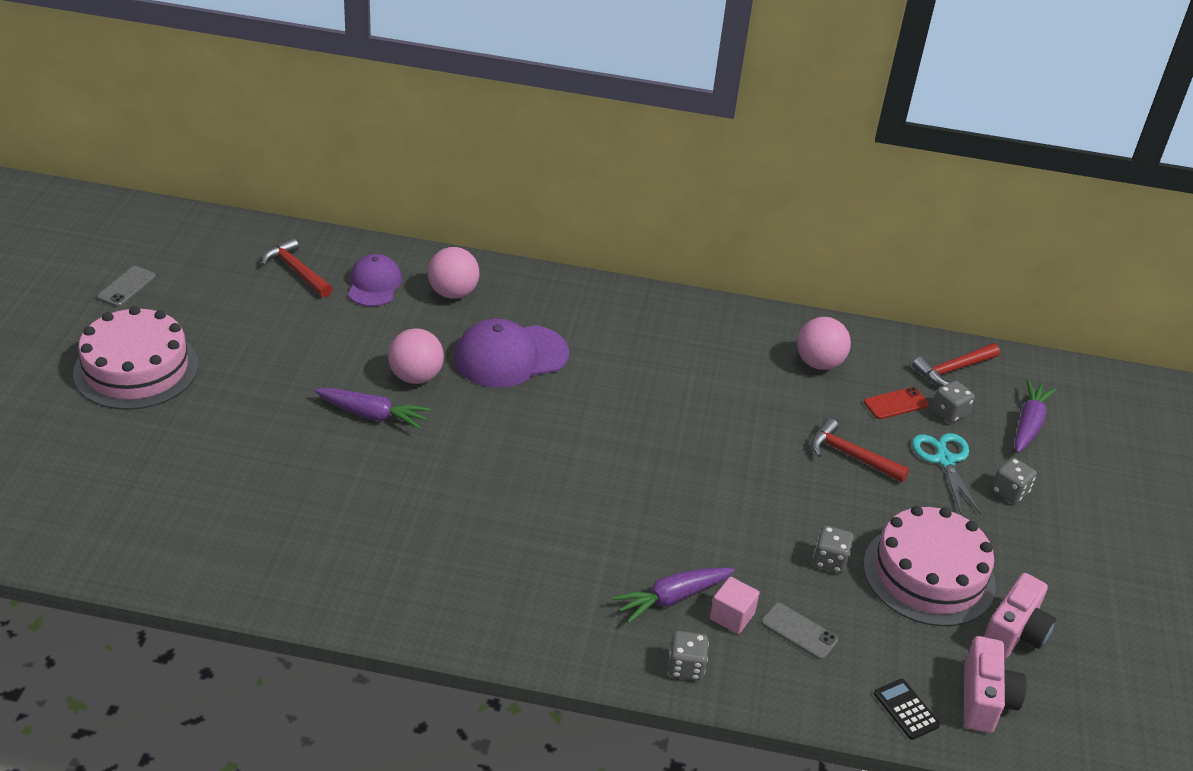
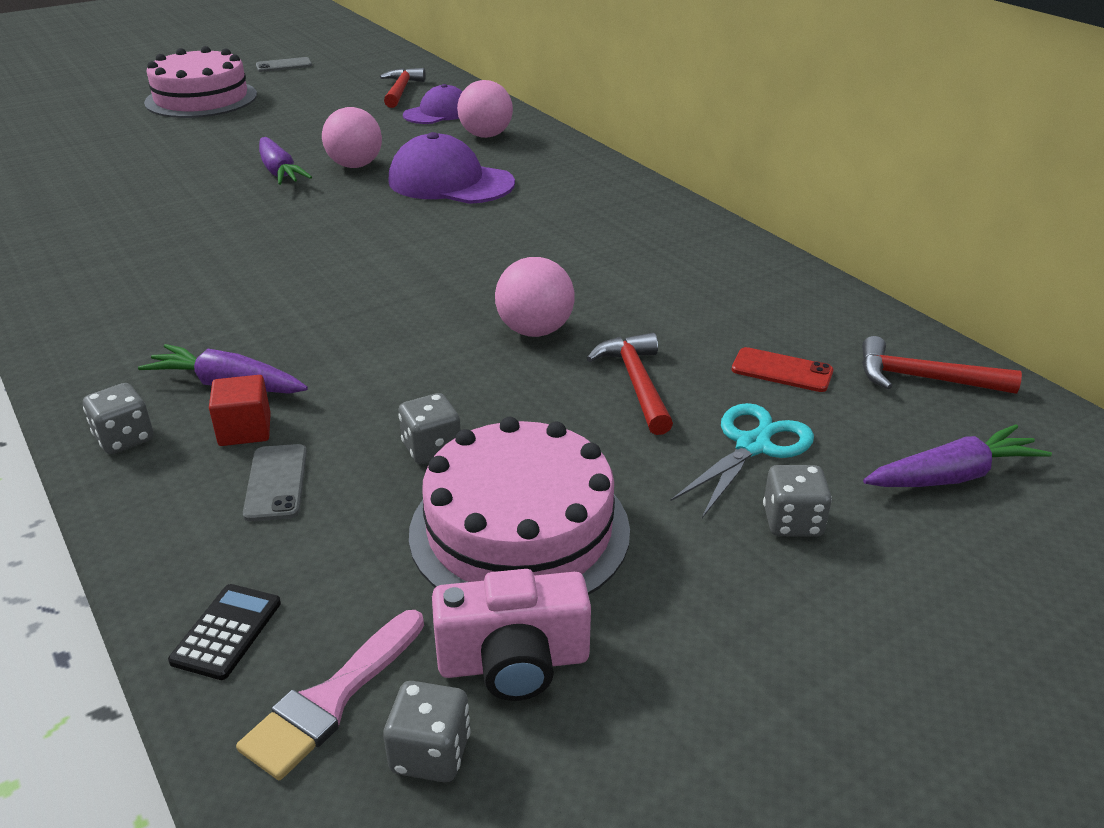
camera: 50 degrees right, 5 degrees down
pink cube [710,577,760,634] -> red cube [209,375,271,446]
pink ball [797,317,851,370] -> pink ball moved to [495,257,574,337]
grey dice [932,381,975,423] -> grey dice moved to [383,681,471,782]
pink camera [964,636,1027,733] -> pink brush [236,610,424,780]

